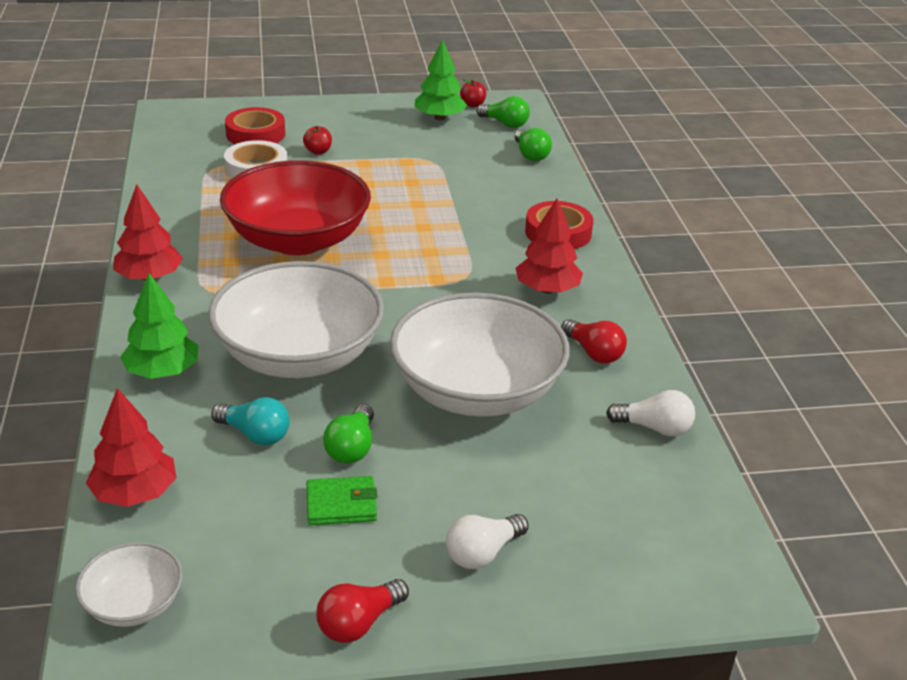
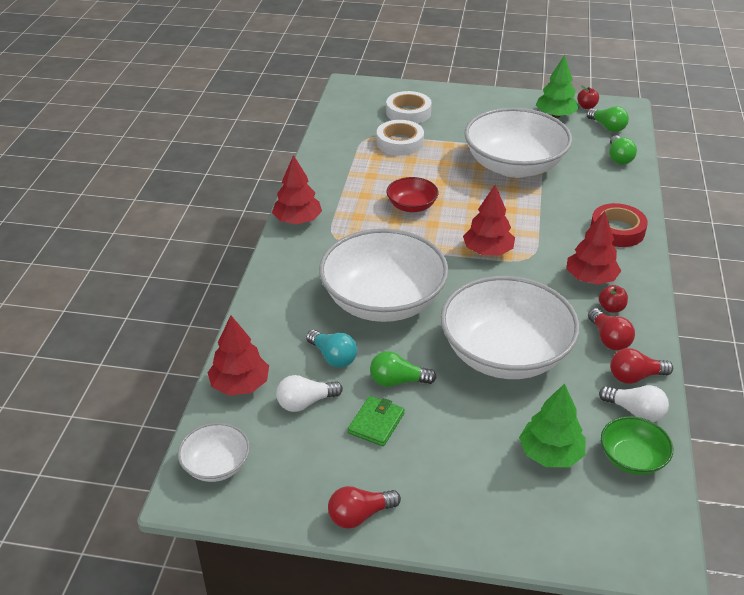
camera: 20 degrees right, 5 degrees up
green tree [120,273,198,379] -> green tree moved to [519,384,585,467]
red bowl [220,160,371,255] -> red bowl [387,177,439,212], size x0.47
red tape [225,107,285,144] -> white tape [386,91,432,124]
red apple [303,126,332,155] -> red apple moved to [599,285,628,313]
green wallet [306,476,378,525] -> green wallet turned 75 degrees counterclockwise [348,396,405,447]
green light bulb [323,405,374,464] -> green light bulb turned 60 degrees clockwise [370,351,437,387]
white light bulb [446,514,529,569] -> white light bulb moved to [276,375,343,412]
none -> red tree [463,185,515,255]
none -> white bowl [464,108,572,178]
none -> green bowl [601,416,673,475]
none -> red light bulb [610,348,673,384]

